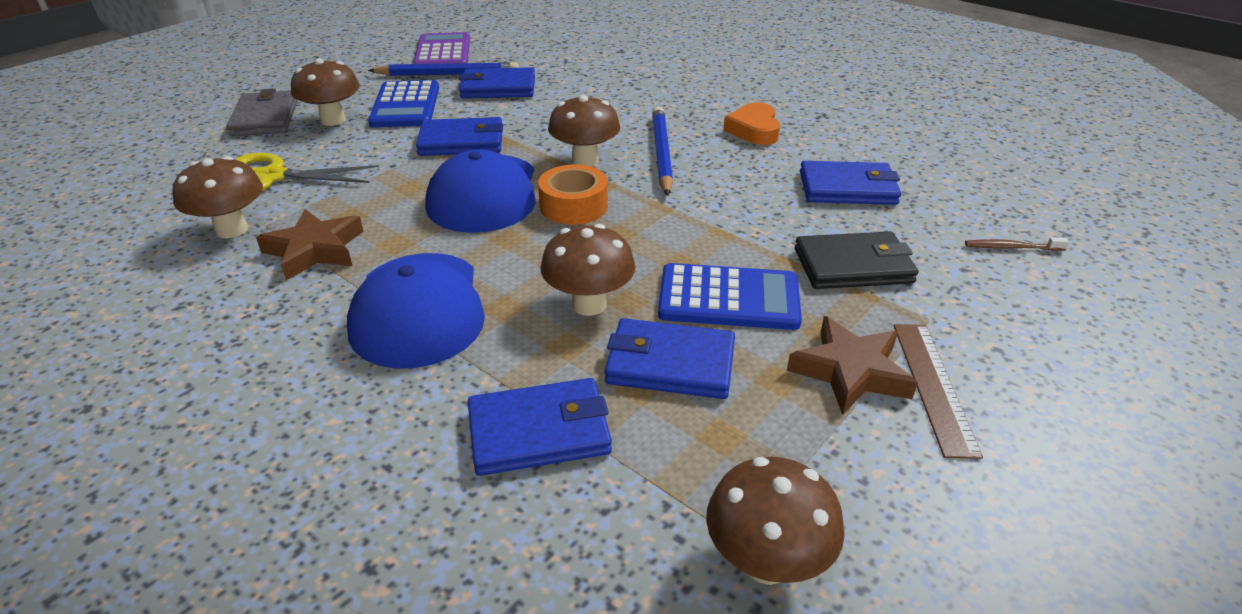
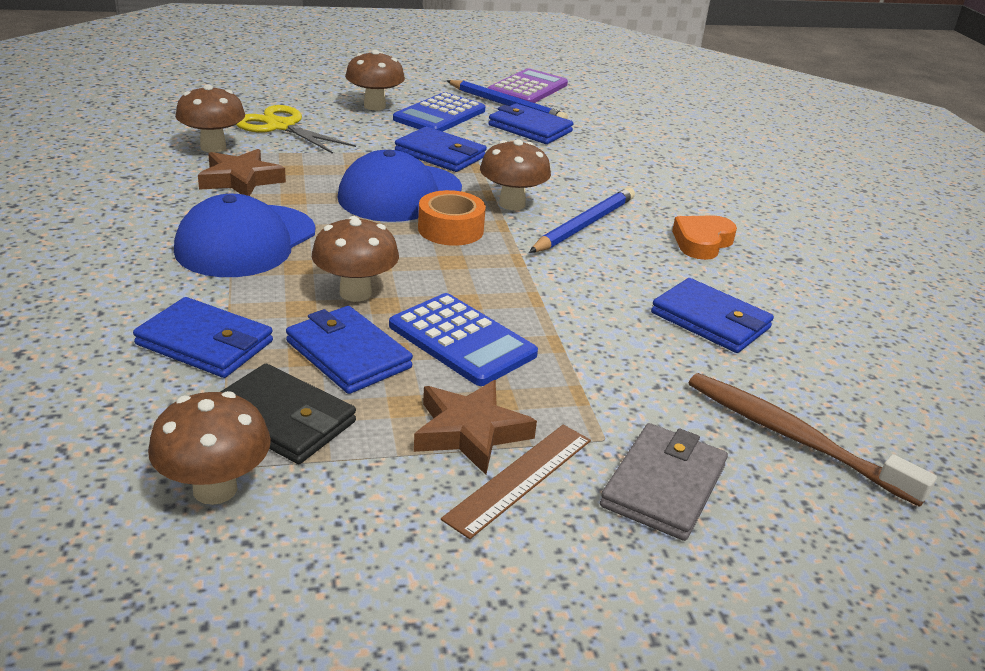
camera: 35 degrees right, 5 degrees down
grey wallet [226,88,298,136] -> grey wallet moved to [600,423,728,541]
black wallet [795,232,918,289] -> black wallet moved to [221,364,356,464]
brown toothbrush [965,237,1069,251] -> brown toothbrush [689,373,937,507], size x2.18

